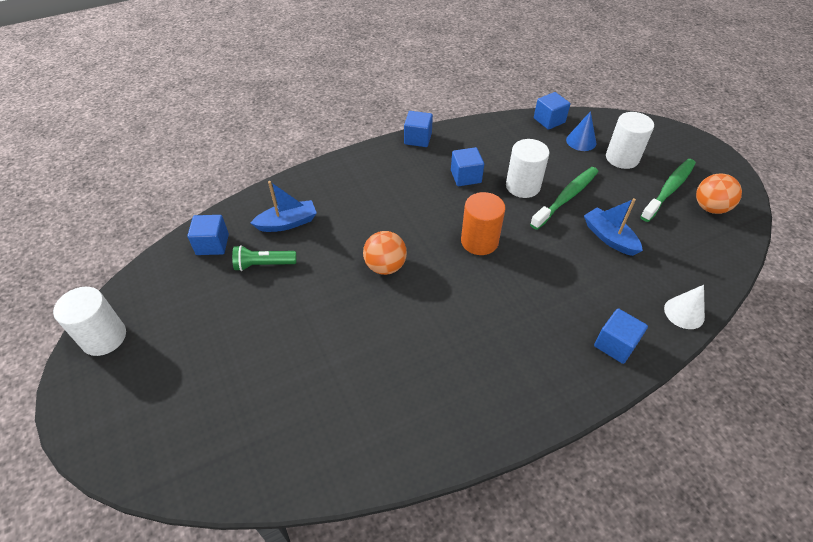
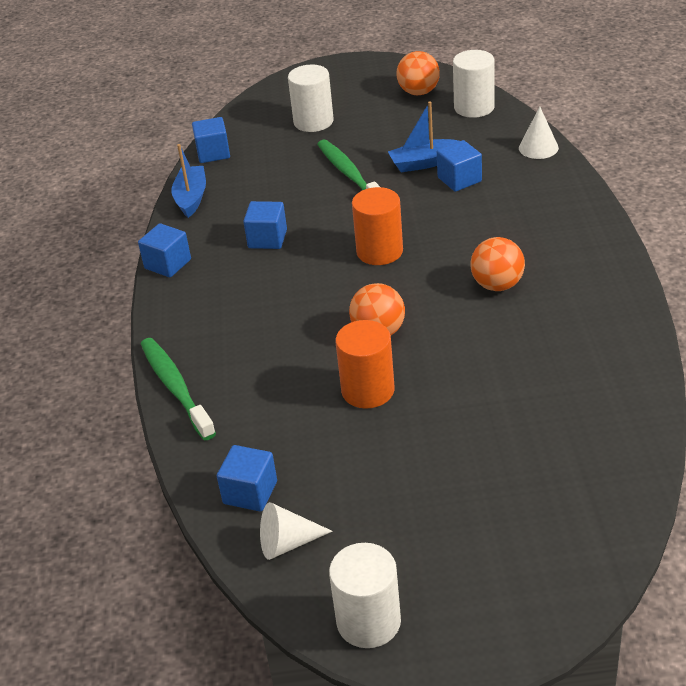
camera: 65 degrees left, 10 degrees down
green flashlight [232,245,297,271] -> none
blue boat [251,181,316,232] -> blue boat moved to [171,144,206,218]
white cylinder [506,139,549,198] -> white cylinder moved to [453,50,495,118]
blue cone [566,111,596,151] -> none
blue cube [594,308,648,364] -> blue cube moved to [437,140,482,192]
green toothbrush [640,159,696,222] -> green toothbrush moved to [141,338,216,440]
none -> white cone [260,502,333,560]
none -> orange cylinder [336,320,395,409]
none -> orange ball [470,237,525,291]

